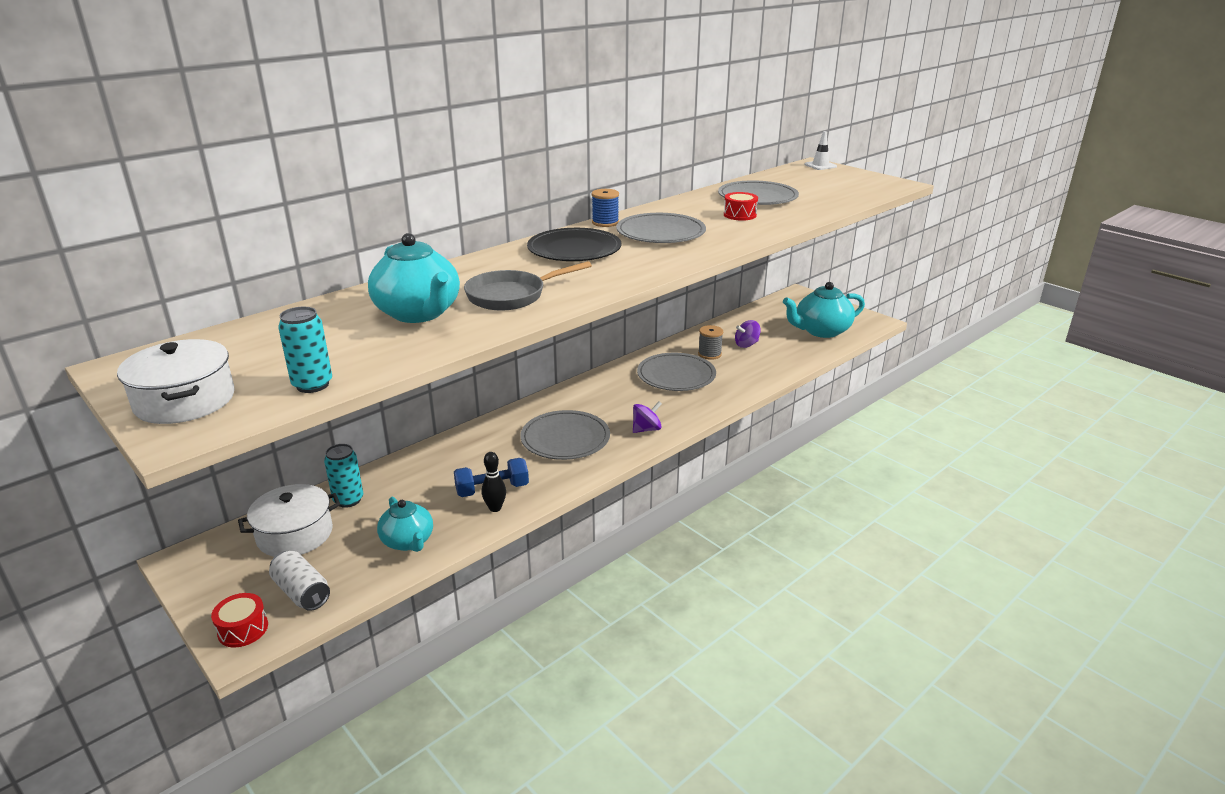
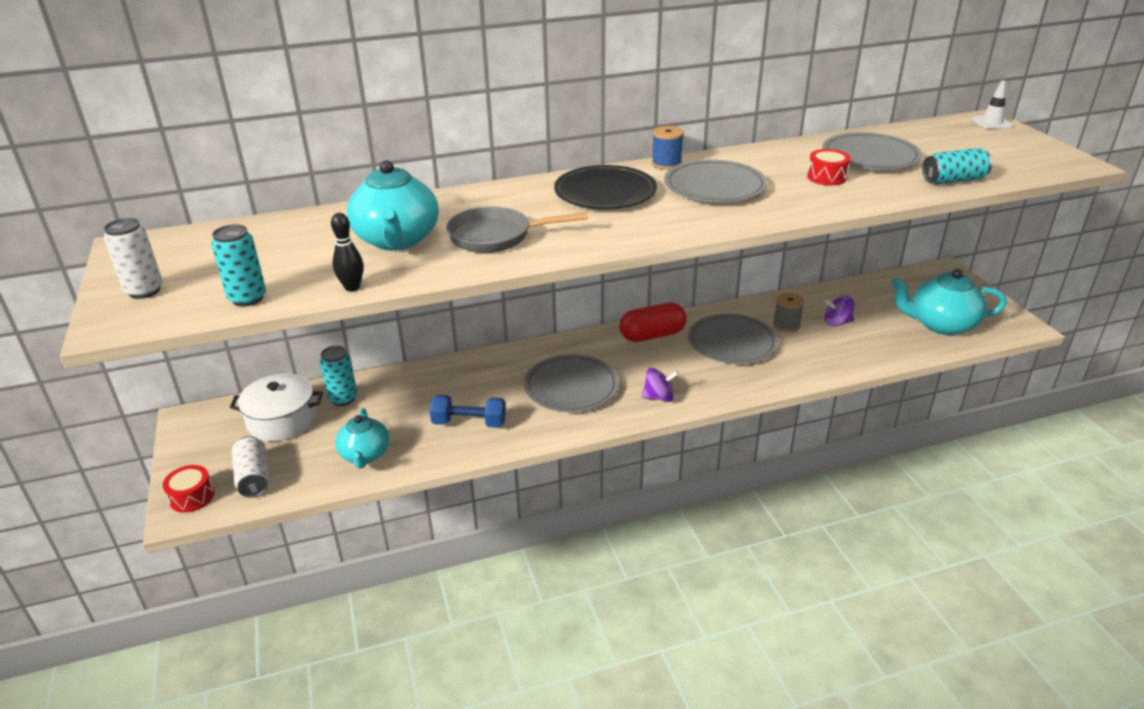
camera: 25 degrees right, 5 degrees up
white pot [117,339,235,424] -> white can [104,218,163,299]
black bowling pin [482,452,506,512] -> black bowling pin moved to [331,213,364,291]
none -> red capsule [619,303,687,342]
none -> turquoise can [922,148,992,184]

